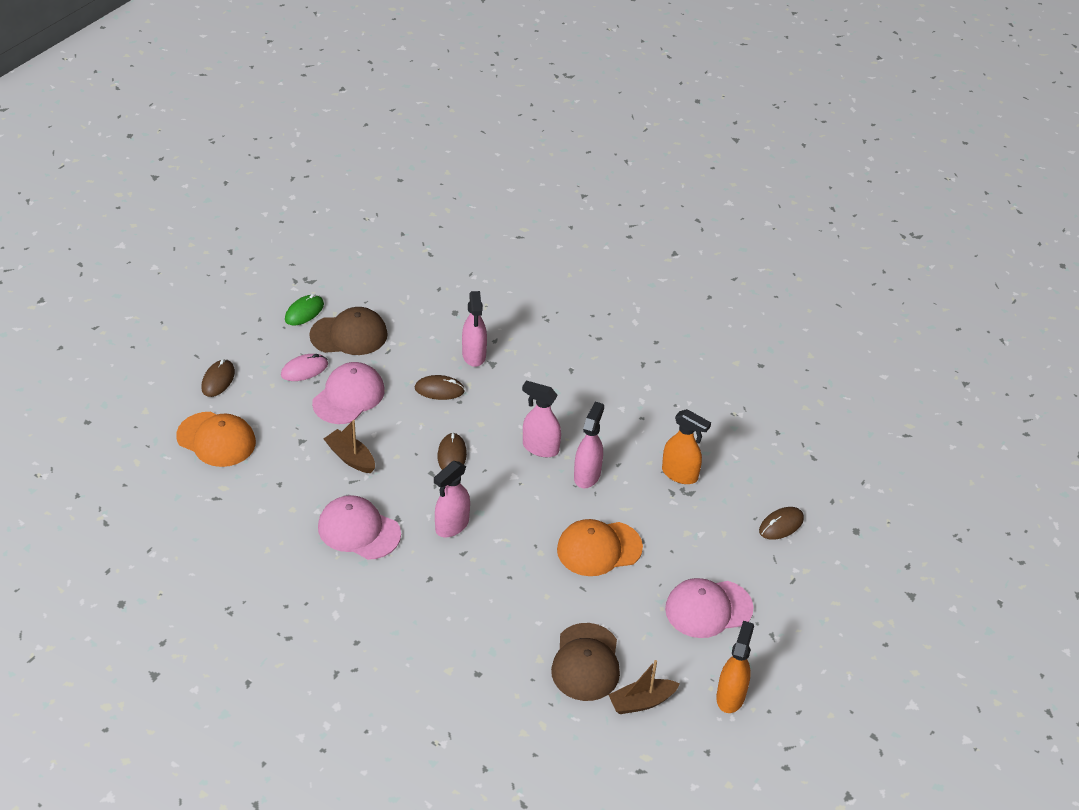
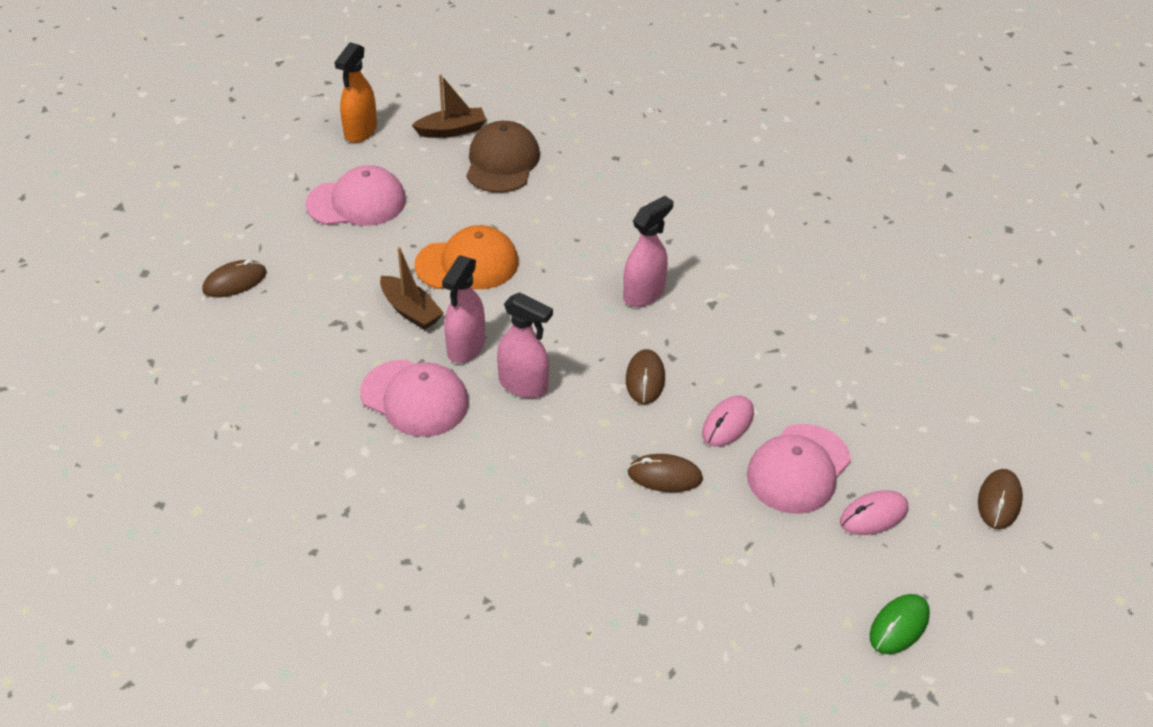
camera: 175 degrees left, 0 degrees up
orange cap [176,412,256,467] -> none
brown cap [309,307,388,355] -> none
pink cap [318,495,401,560] -> pink cap moved to [360,360,469,437]
brown boat [324,420,375,473] -> brown boat moved to [380,247,444,330]
pink spray bottle [462,291,487,367] -> none
orange spray bottle [662,409,711,484] -> none
none -> pink mouse [702,396,754,447]

